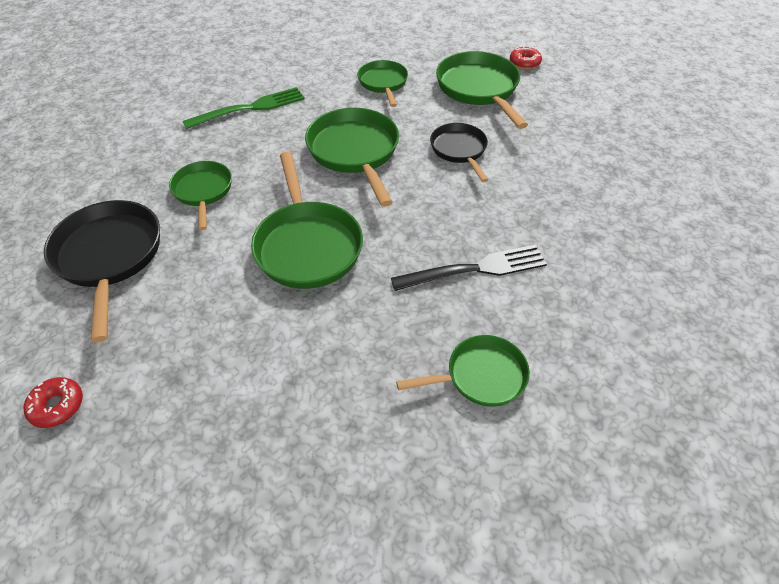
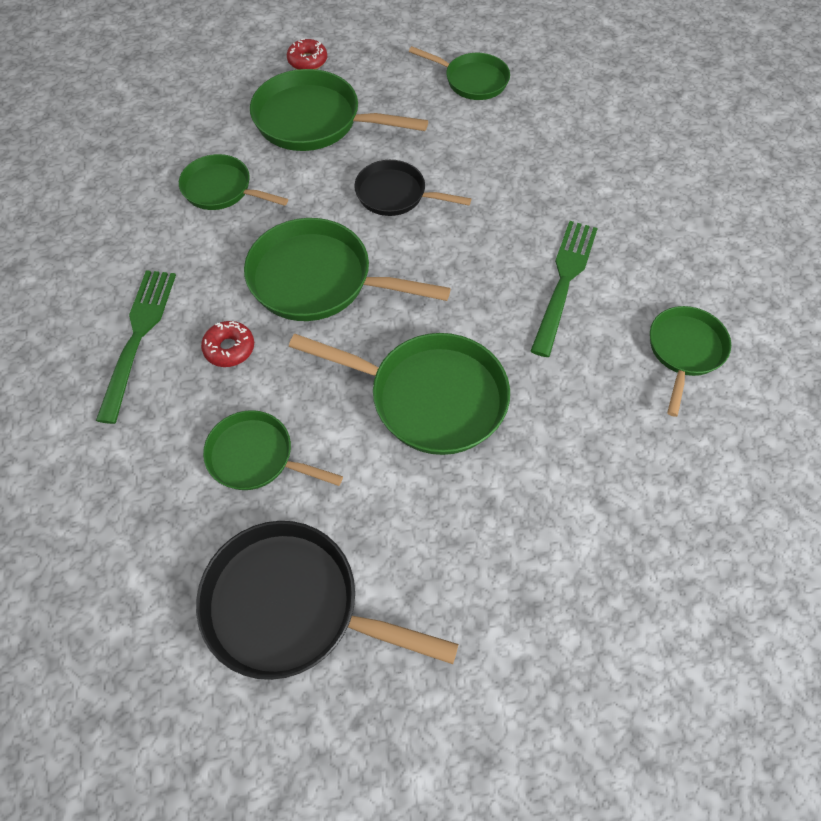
camera: 55 degrees left, 10 degrees up
red donut [24,377,83,428] -> red donut moved to [201,321,254,367]
black fork [391,245,547,291] -> green fork [531,221,598,357]
none -> green pan [409,46,510,100]

